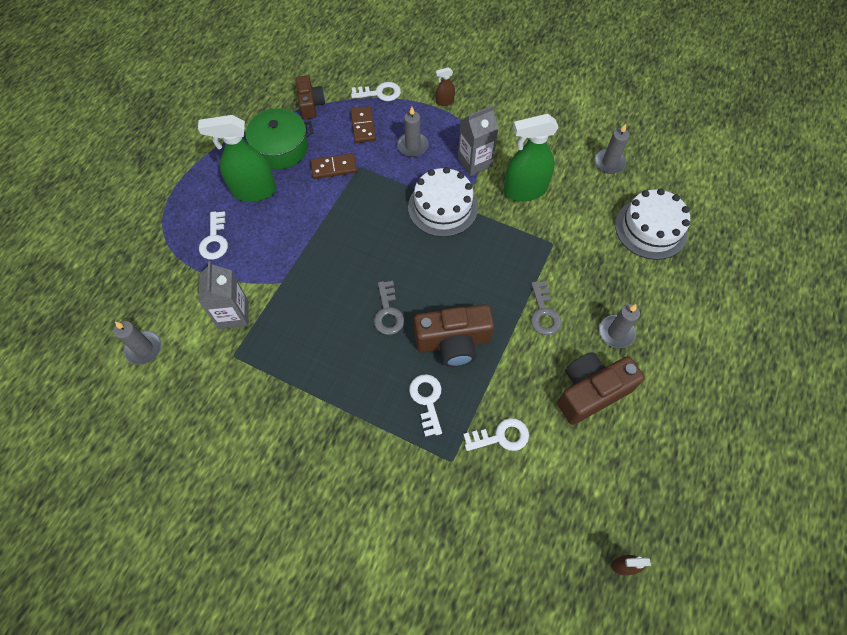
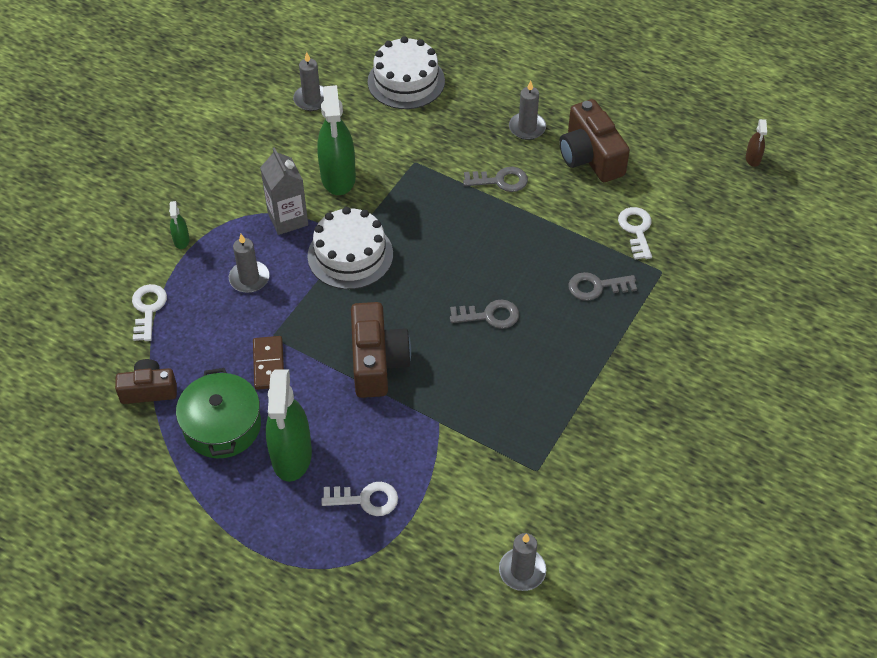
camera: 85 degrees left, 10 degrees down
grey carton [198,261,248,329] -> none
brown domino [350,106,376,143] -> none
white key [409,374,442,437] -> grey key [568,272,637,301]
brown camera [414,304,494,367] -> brown camera moved to [351,302,411,398]
brown spray bottle [436,67,455,106] -> green spray bottle [169,201,190,249]

